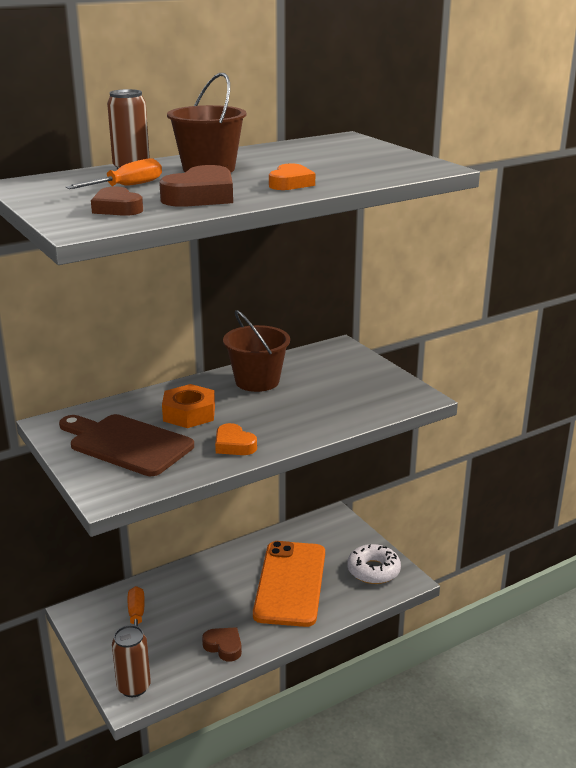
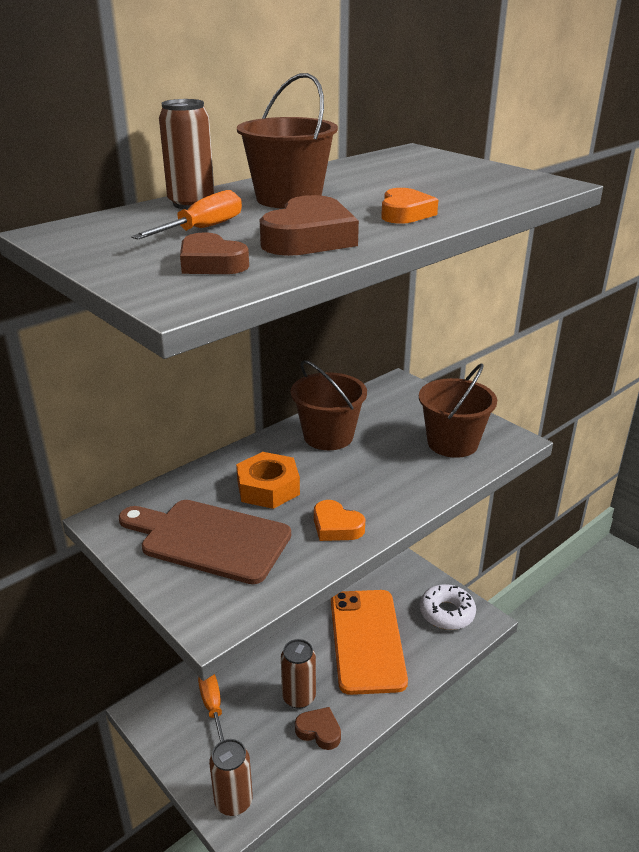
camera: 10 degrees left, 5 degrees up
none -> brown can [281,639,316,709]
none -> brown bucket [419,363,497,458]

